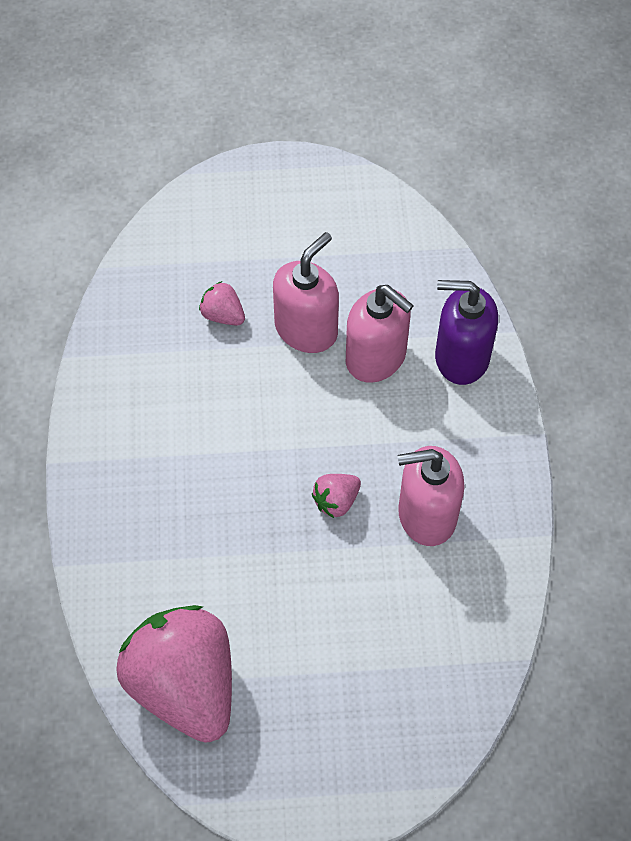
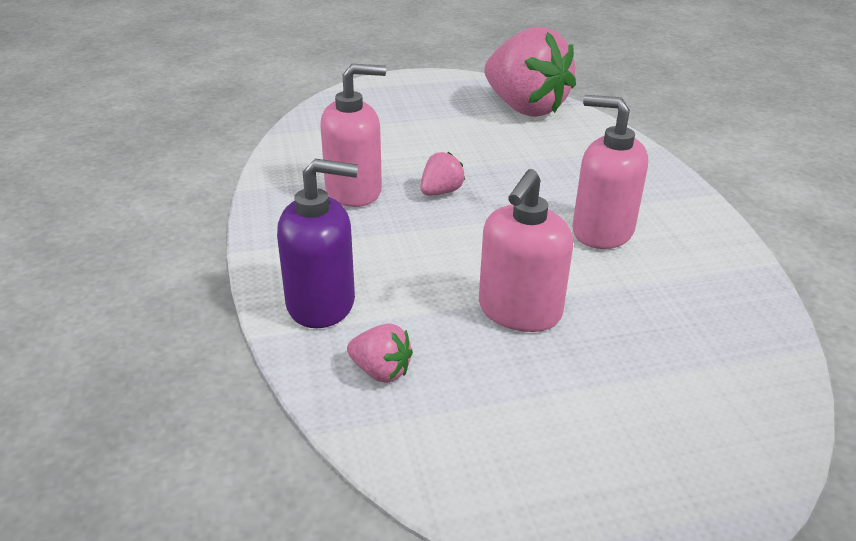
camera: 170 degrees right, 25 degrees down
pink strawberry [199,281,245,326] -> pink strawberry moved to [347,323,413,383]
pink soap dispenser [346,285,414,383] -> pink soap dispenser moved to [572,95,648,249]

